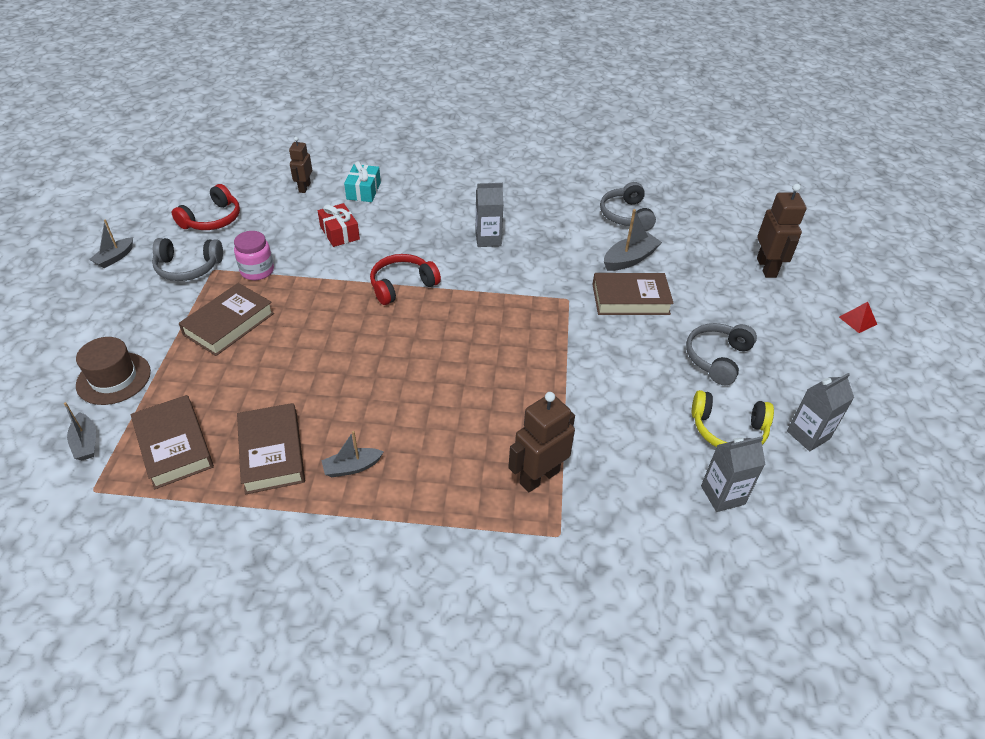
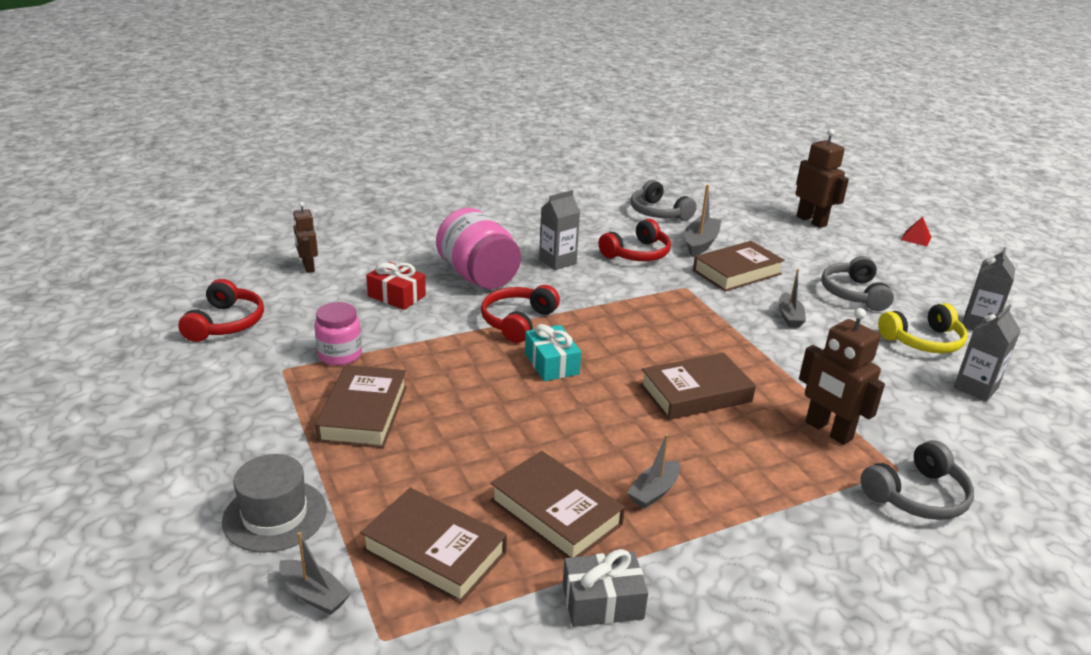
camera: 30 degrees left, 15 degrees down
brown hat [76,337,151,405] -> grey hat [222,454,327,553]
grey boat [89,220,133,268] -> grey boat moved to [778,269,806,328]
grey headphones [152,238,223,281] -> grey headphones moved to [860,440,974,520]
turquoise gift [344,161,381,202] -> turquoise gift moved to [525,324,581,381]
brown robot [508,392,575,492] -> brown robot turned 60 degrees counterclockwise [799,308,885,445]
none -> pink jar [436,208,521,289]
none -> grey gift [563,549,648,627]
none -> red headphones [598,219,671,261]
none -> brown book [640,353,756,420]

